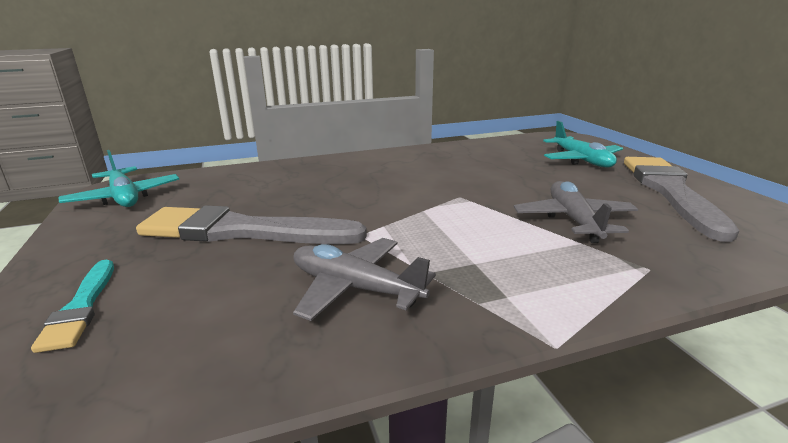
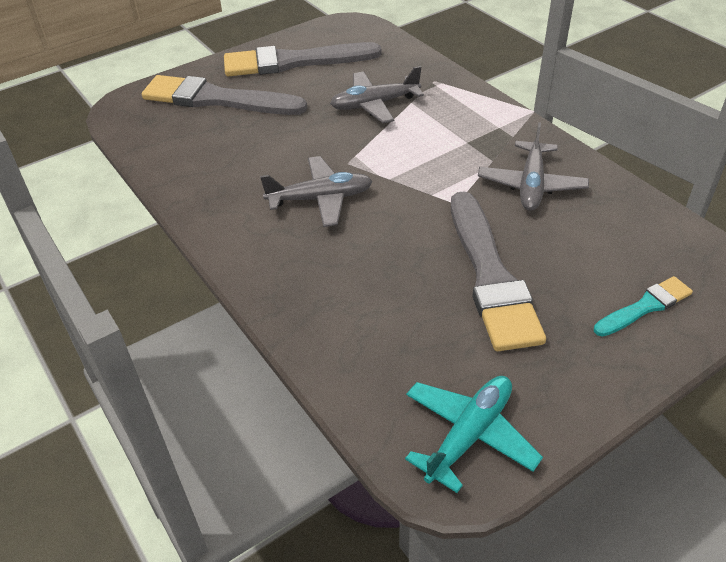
camera: 105 degrees left, 20 degrees up
turquoise plane [543,121,623,167] -> grey brush [142,75,307,115]
none -> grey plane [260,156,373,227]

